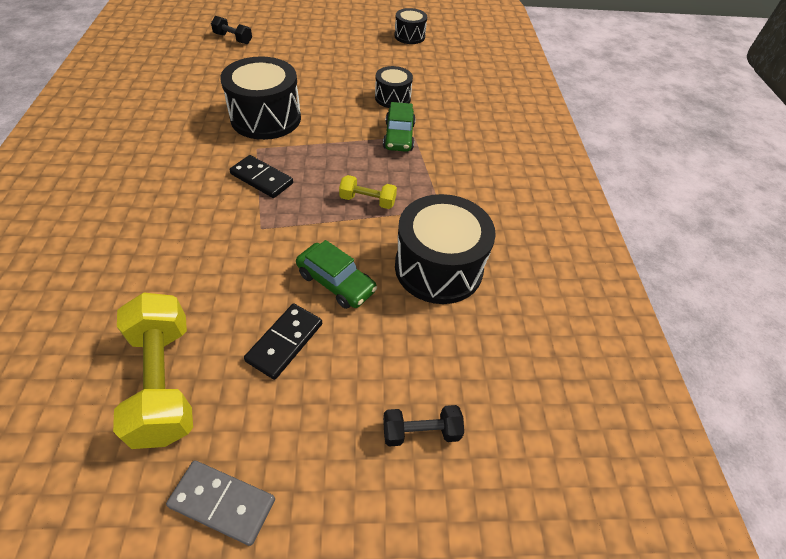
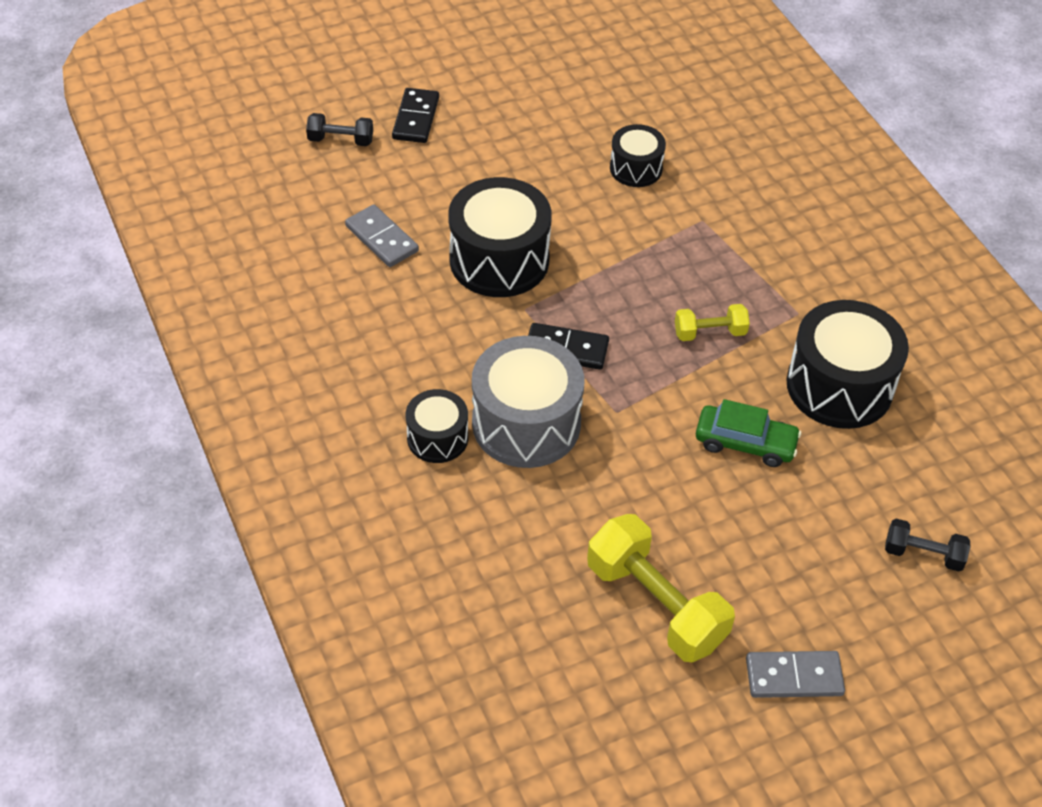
camera: 20 degrees left, 0 degrees up
black domino [244,304,322,380] -> black domino moved to [392,88,439,143]
green car [383,102,416,152] -> none
black dumbbell [383,405,464,447] -> black dumbbell turned 45 degrees clockwise [885,519,970,571]
black drum [394,8,427,44] -> black drum moved to [405,389,468,463]
none -> grey domino [345,204,419,267]
none -> grey drum [472,336,584,468]

